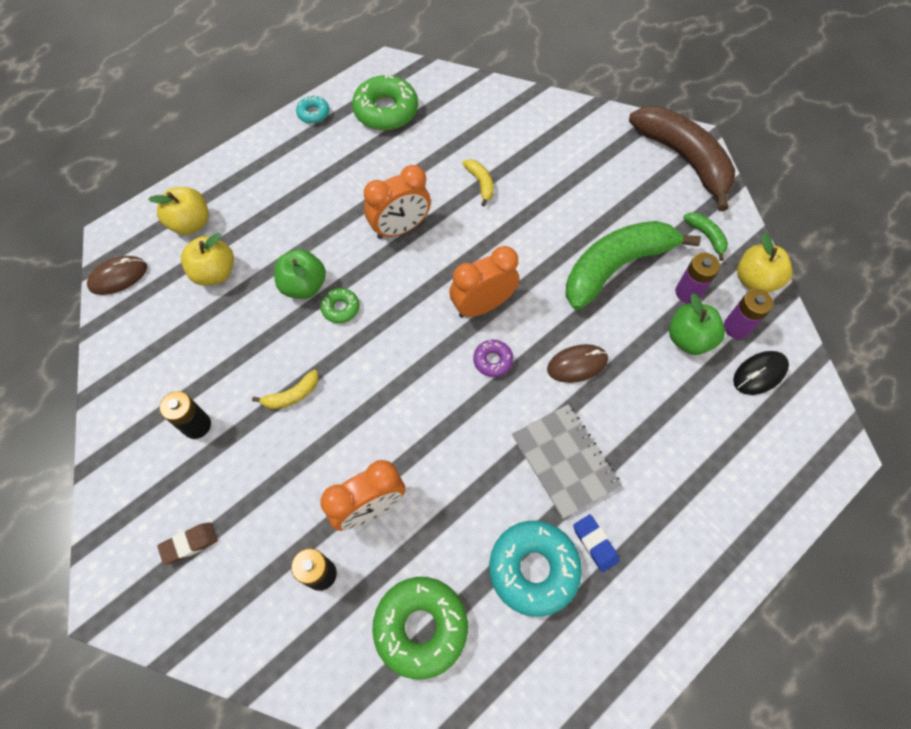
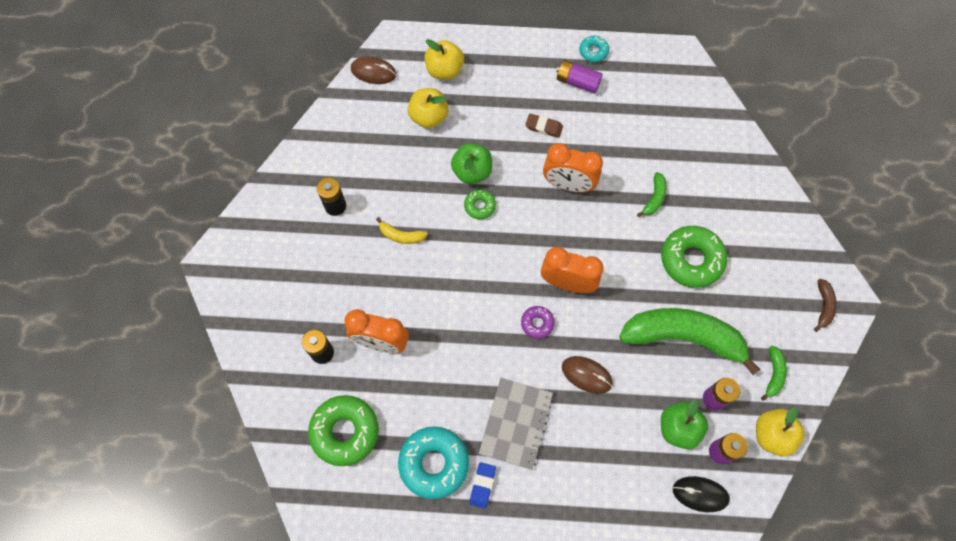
camera: 45 degrees right, 5 degrees up
brown eraser [157,522,218,565] -> brown eraser moved to [525,114,563,138]
green donut [352,74,418,130] -> green donut moved to [661,226,728,288]
yellow banana [462,159,494,206] -> green banana [637,172,667,217]
brown banana [629,106,735,211] -> brown banana [814,279,837,332], size x0.41
none -> purple battery [556,60,603,93]

